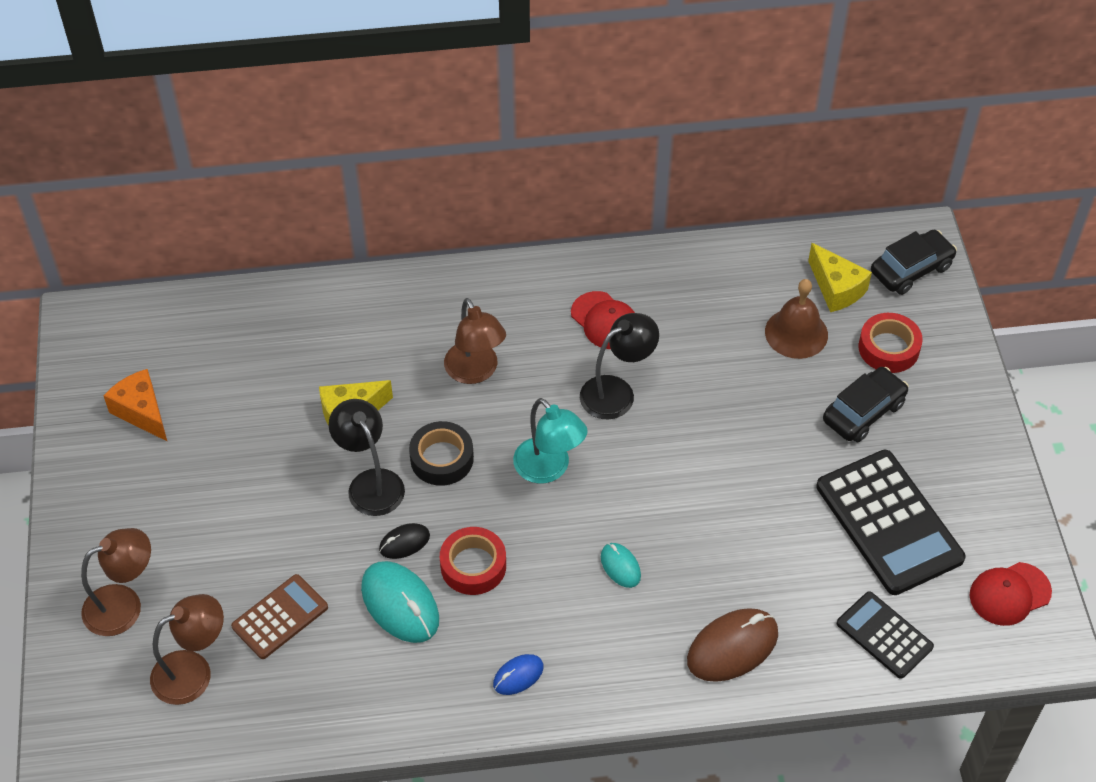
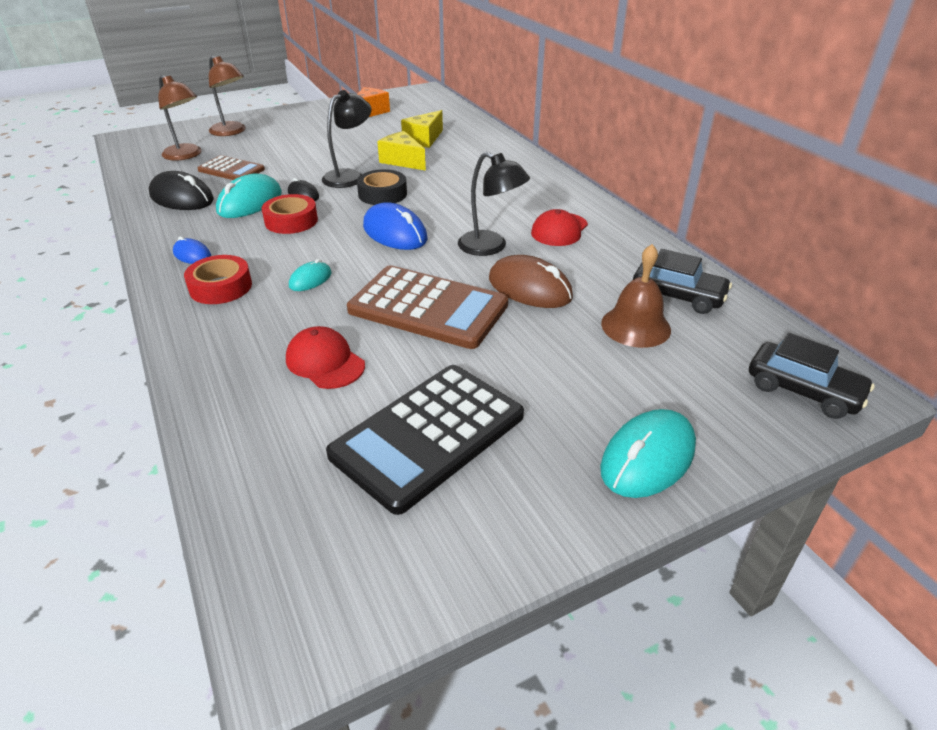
camera: 70 degrees right, 15 degrees down
brown lamp [444,298,506,384] -> none
turquoise lamp [513,398,588,484] -> blue mouse [363,202,428,250]
brown mouse [687,608,778,682] -> brown mouse moved to [489,255,573,308]
yellow cheese [808,243,872,312] -> yellow cheese moved to [401,110,443,148]
black car [823,367,909,442] -> black car moved to [633,249,732,314]
black calculator [837,591,934,679] -> none
red tape [858,313,923,373] -> red tape moved to [184,255,252,304]
red cap [970,562,1052,626] -> red cap moved to [286,326,365,389]
none -> black mouse [149,171,214,210]
none -> brown calculator [347,265,508,349]
none -> turquoise mouse [600,409,696,498]

